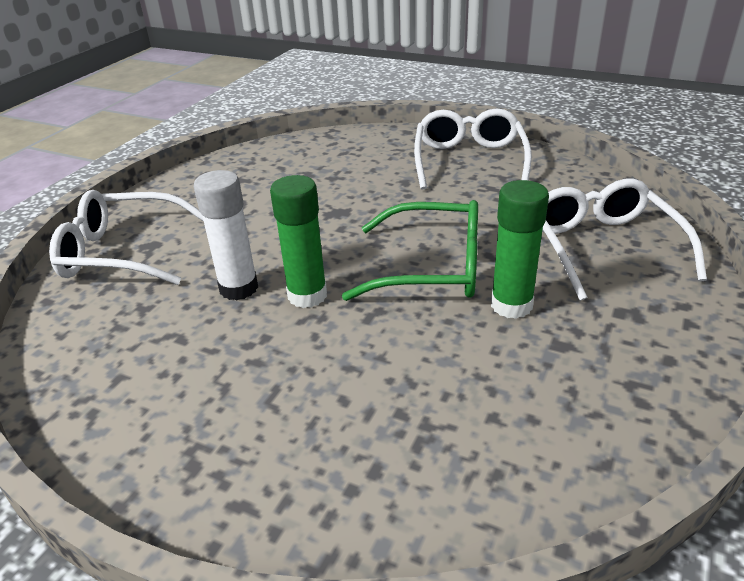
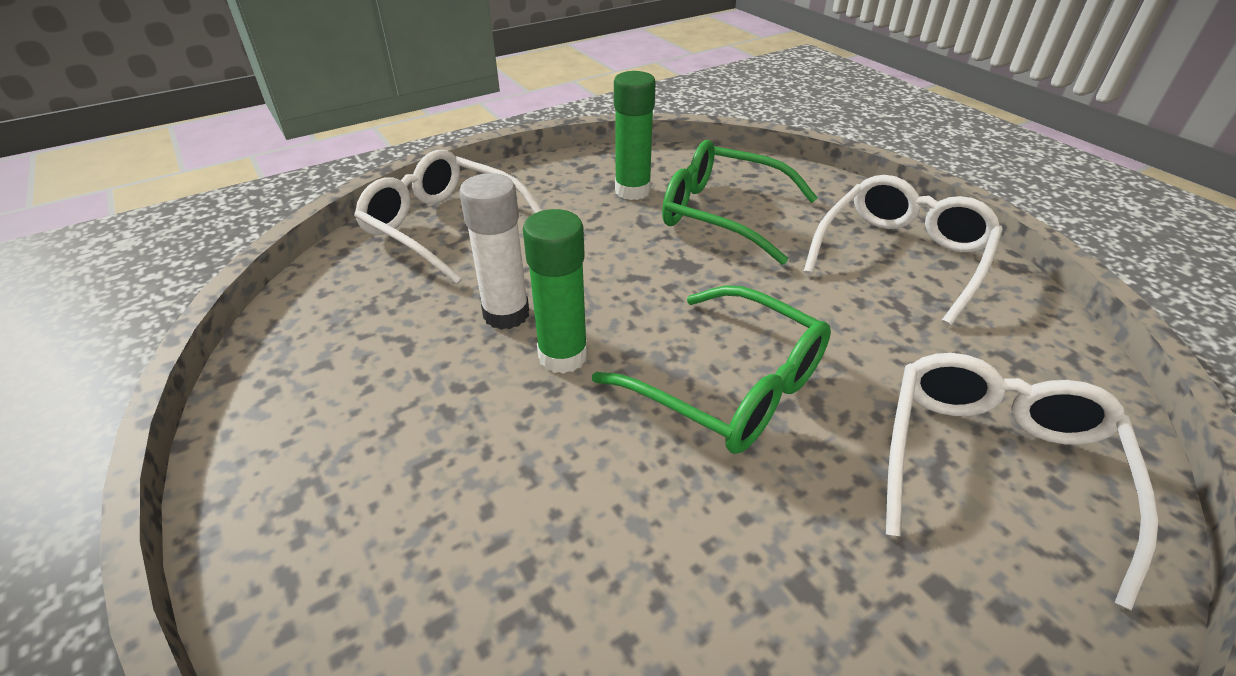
camera: 30 degrees right, 5 degrees up
green glue stick [491,180,549,319] -> green glue stick moved to [614,71,656,200]
none -> green glasses [662,140,818,265]

